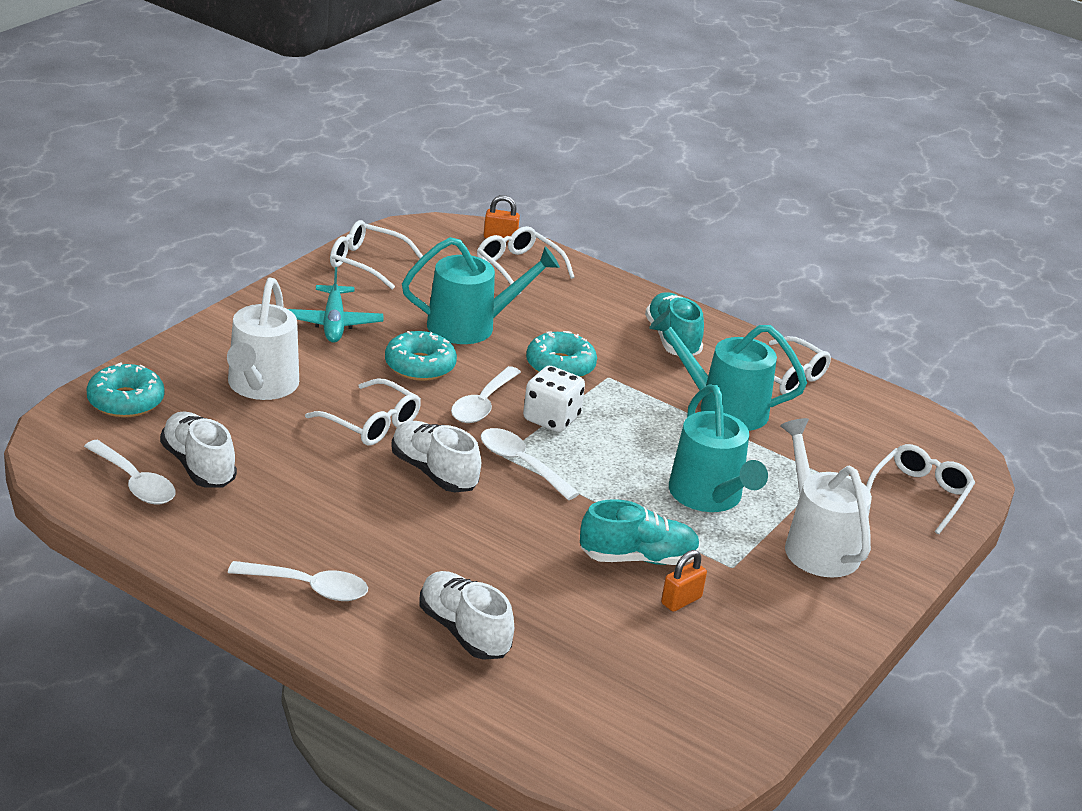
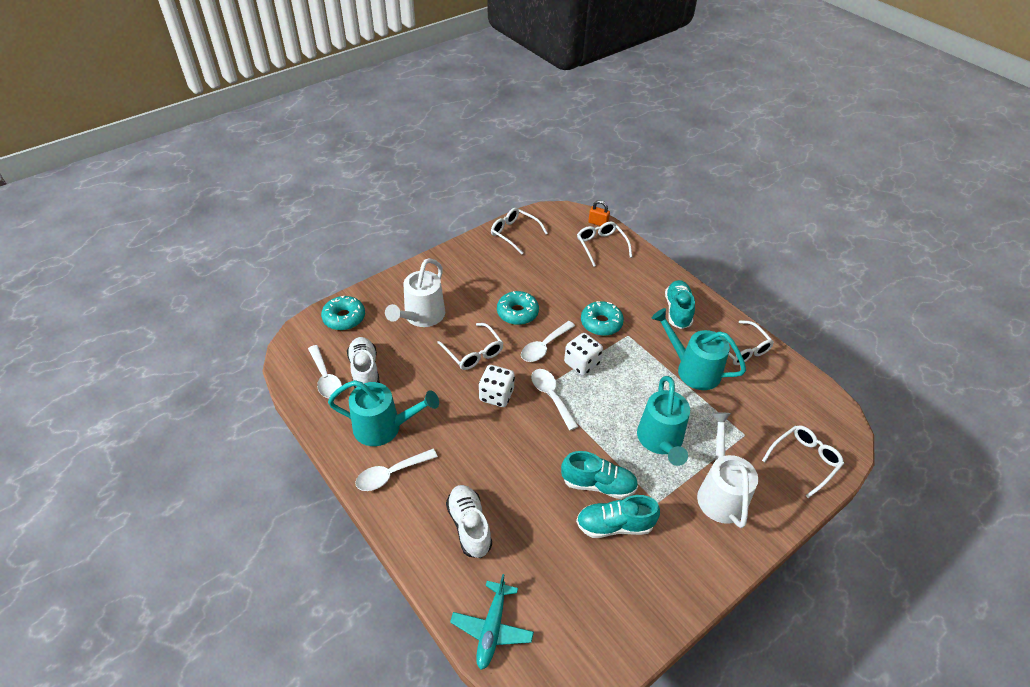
camera: 20 degrees right, 15 degrees up
white spoon [228,561,368,601] -> white spoon turned 120 degrees clockwise [355,449,438,491]
turquoise plane [288,267,383,343] -> turquoise plane moved to [450,574,534,670]
white shoe [391,421,481,492] -> white dice [479,365,515,407]
turquoise watering can [402,237,560,344] -> turquoise watering can moved to [328,380,439,446]
orange padlock [661,550,707,612] -> turquoise shoe [576,495,660,538]

